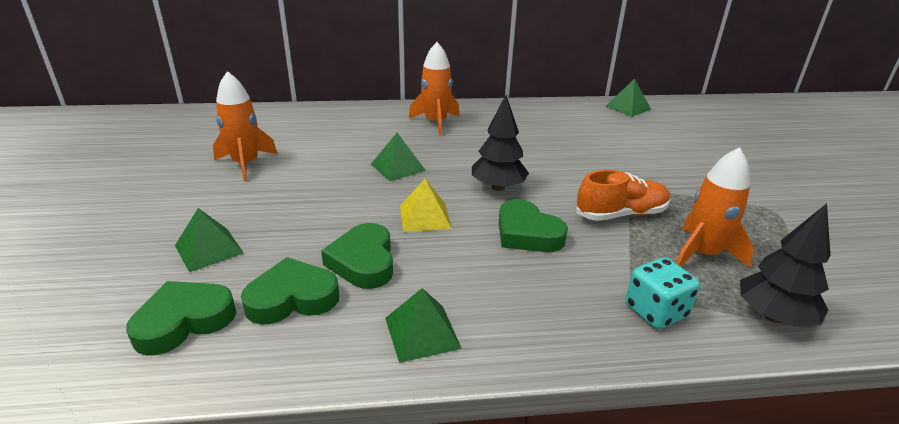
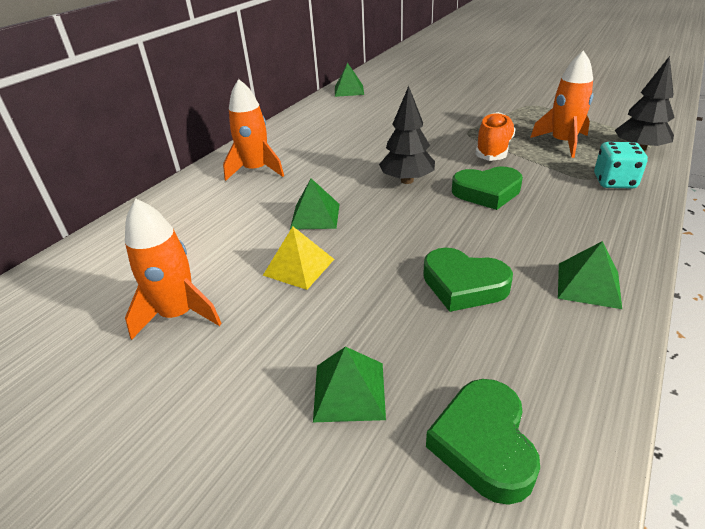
camera: 50 degrees left, 5 degrees up
green heart [241,257,339,325] -> none
yellow pyramid [400,179,452,232] -> yellow pyramid moved to [263,227,334,290]

